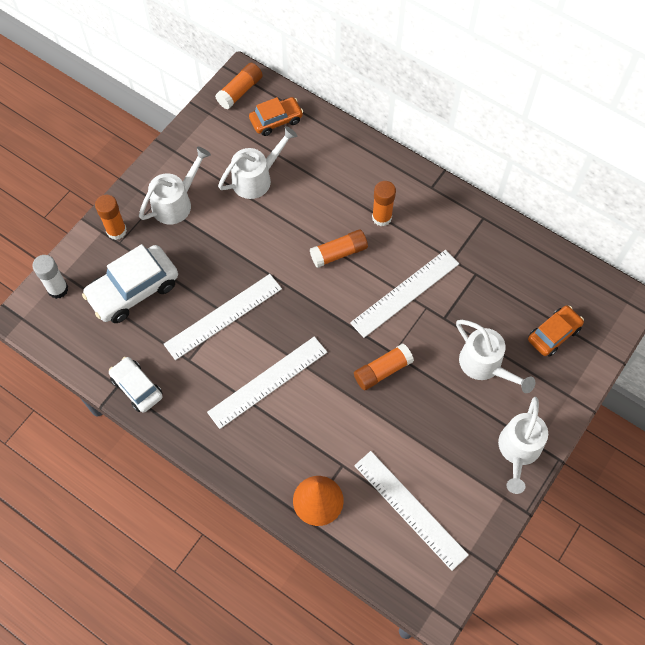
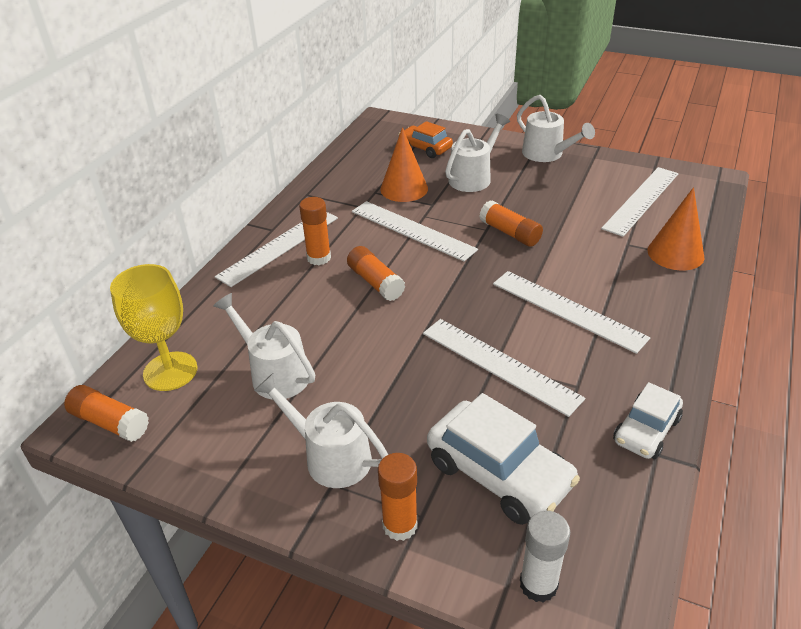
camera: 100 degrees left, 25 degrees down
orange car [249,97,303,136] -> yellow goblet [110,264,198,391]
white watering can [498,397,548,494] -> white watering can turned 45 degrees clockwise [517,95,595,162]
none -> white ruler [215,212,338,287]
none -> orange cone [380,127,428,202]

